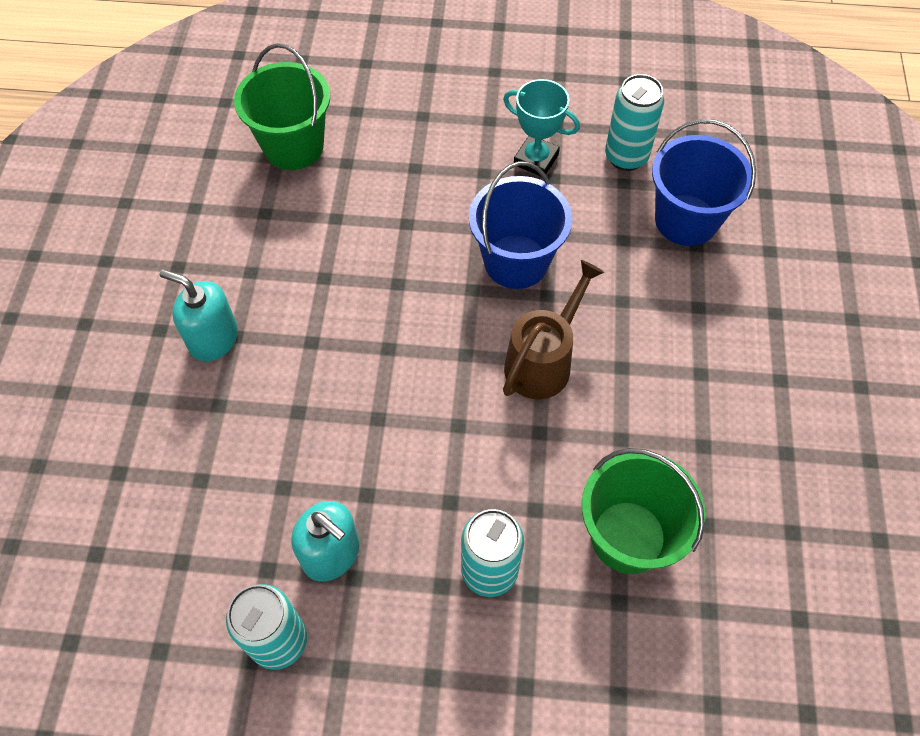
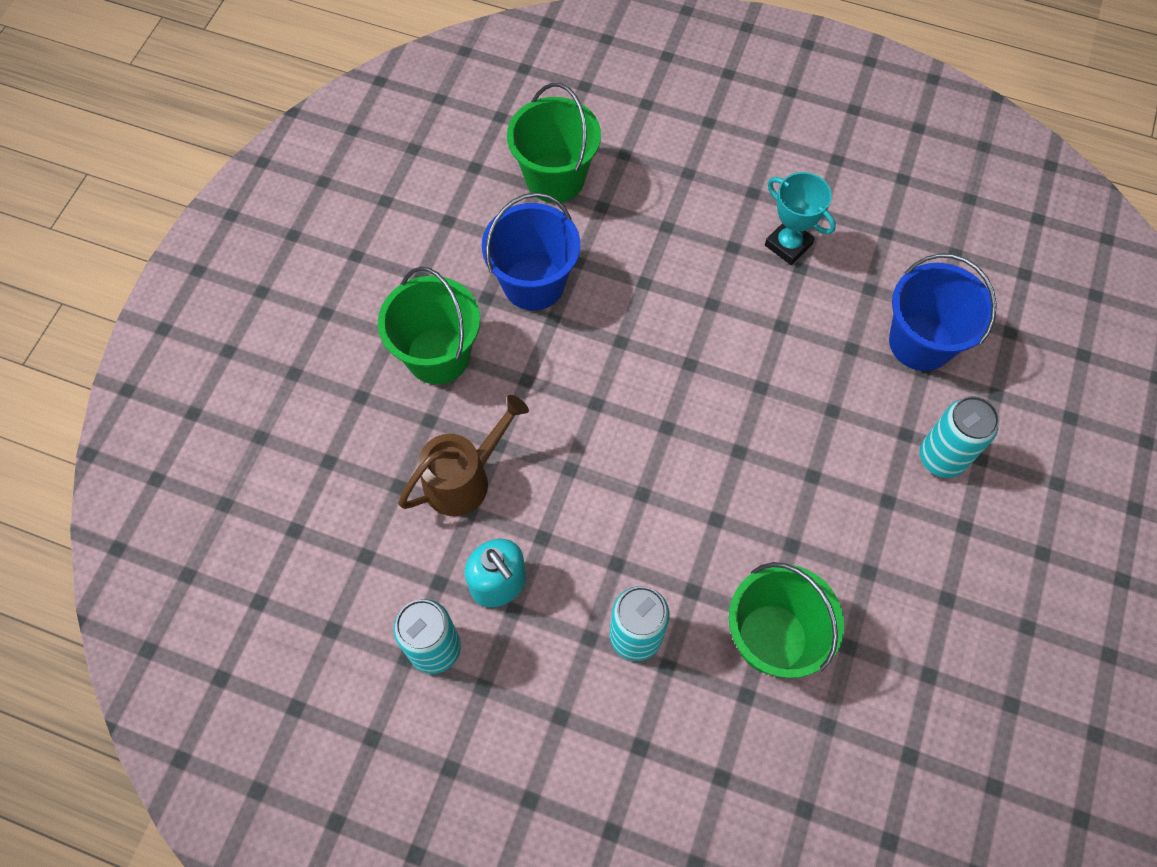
camera: 15 degrees right, 5 degrees up
turquoise soap dispenser [160,269,238,362] -> green bucket [378,267,480,384]
blue bucket [469,161,572,289] -> blue bucket moved to [482,192,580,311]
brown watering can [503,260,604,399] -> brown watering can moved to [398,395,529,516]
turquoise can [605,74,664,171] -> turquoise can moved to [919,396,999,478]

